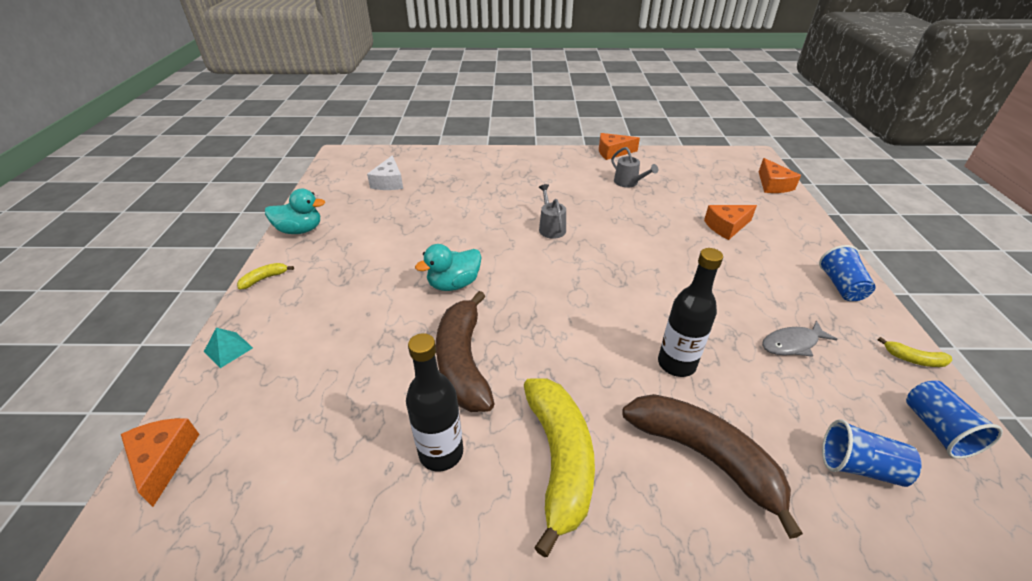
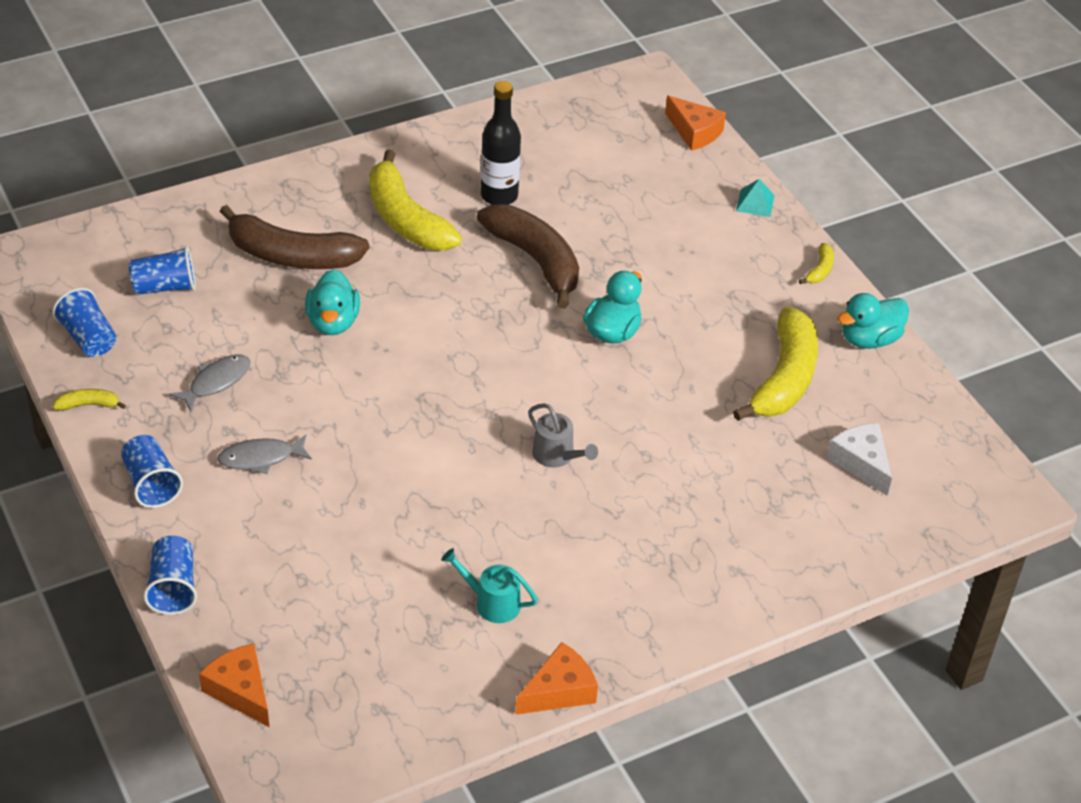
camera: 150 degrees right, 5 degrees up
grey watering can [611,147,658,187] -> turquoise watering can [441,548,538,623]
black bottle [658,248,723,377] -> turquoise duck [305,269,360,335]
orange cheese [704,205,757,240] -> none
none -> blue cup [143,536,197,615]
none -> grey fish [217,435,312,474]
none -> yellow banana [733,307,818,421]

